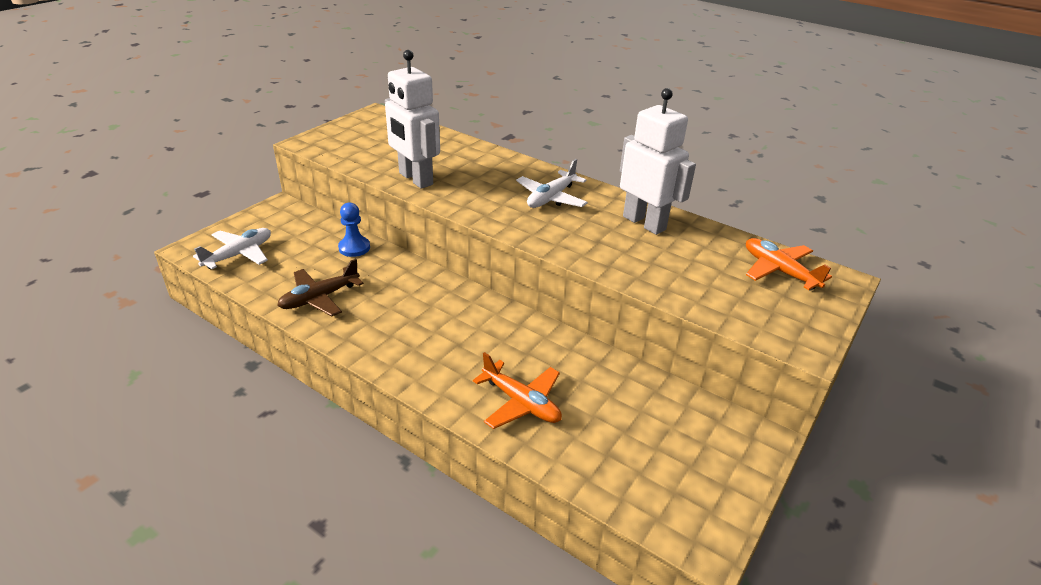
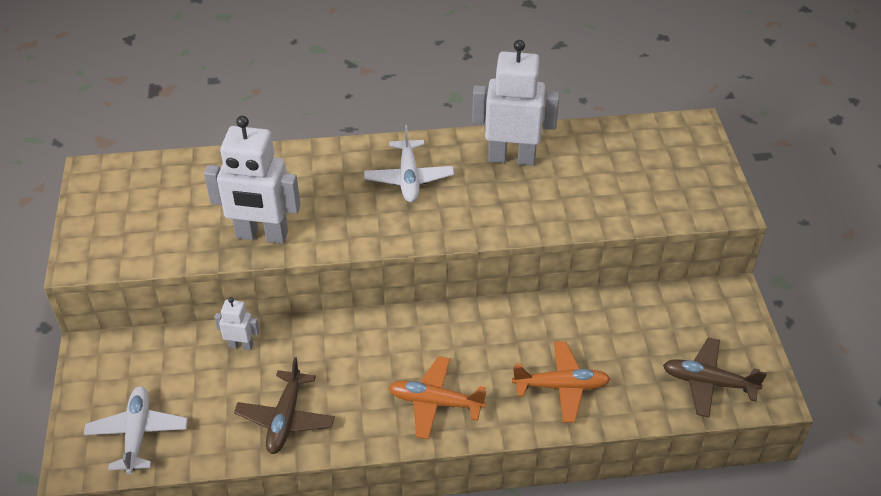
camera: 40 degrees left, 10 degrees up
blue pawn [338,203,370,257] -> white robot [214,297,260,351]
orange plane [746,238,832,291] -> orange plane moved to [388,356,487,439]
none -> brown plane [663,337,767,418]

